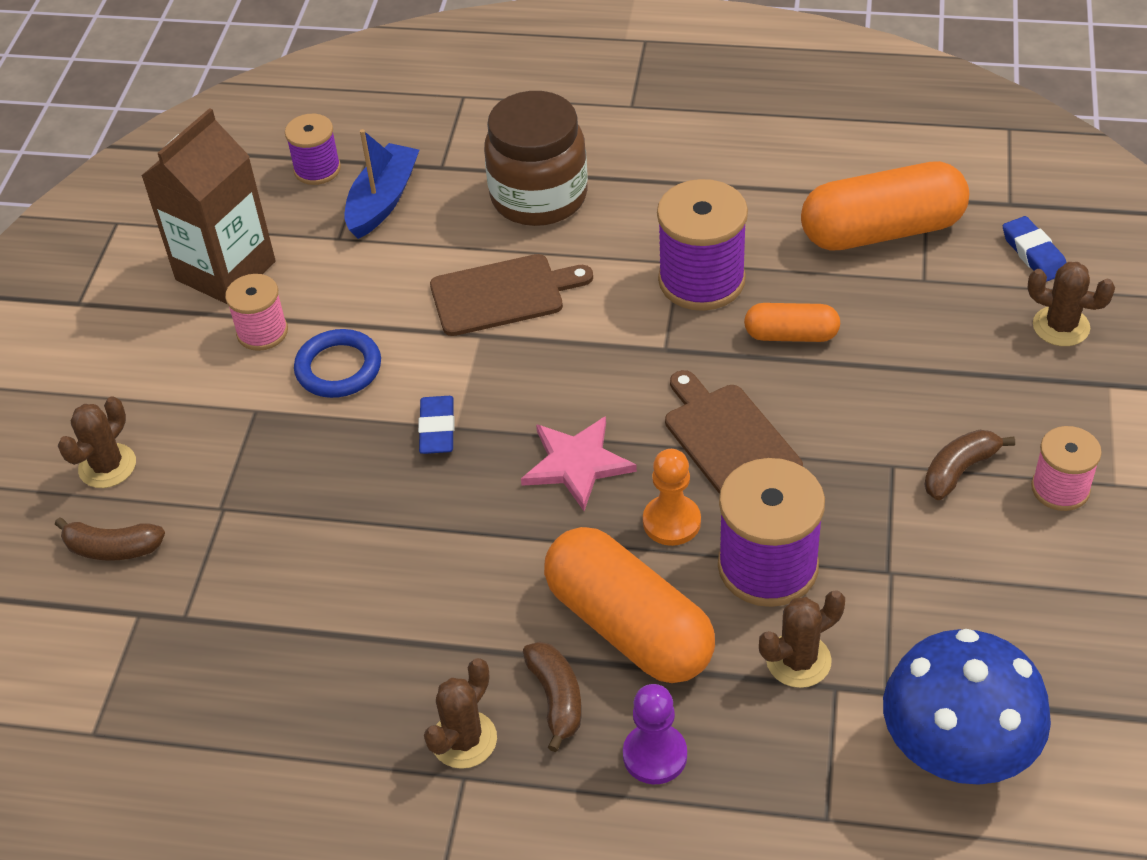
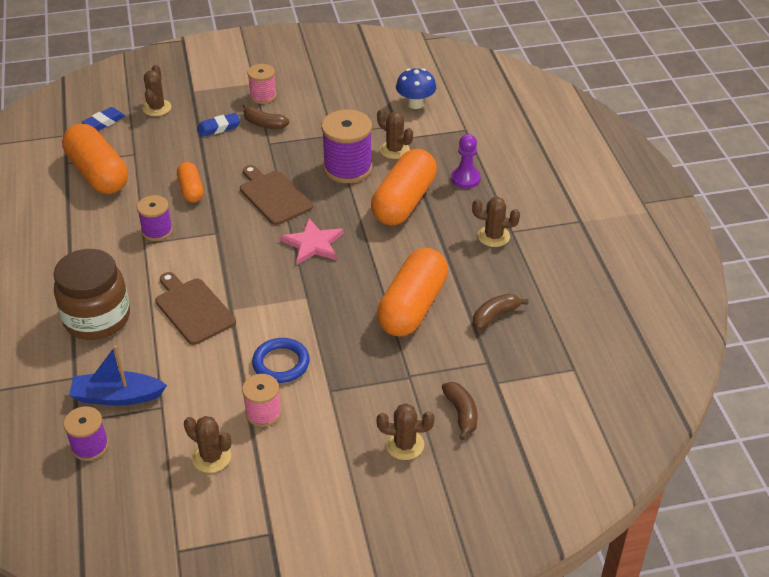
camera: 115 degrees left, 5 degrees down
brown carton [141,108,276,304] -> brown cactus [184,416,231,473]
blue eraser [418,396,455,454] -> blue eraser moved to [197,113,241,137]
brown banana [523,642,582,752] -> brown banana moved to [473,294,529,330]
orange pawn [643,449,701,546] -> none
purple spool [657,179,748,311] -> purple spool [137,195,173,241], size x0.59
brown cutting board [665,370,803,494] -> brown cutting board turned 105 degrees clockwise [240,165,313,225]
blue mushroom [883,629,1051,785] -> blue mushroom [396,68,436,109], size x0.60
none -> orange capsule [377,248,448,336]

